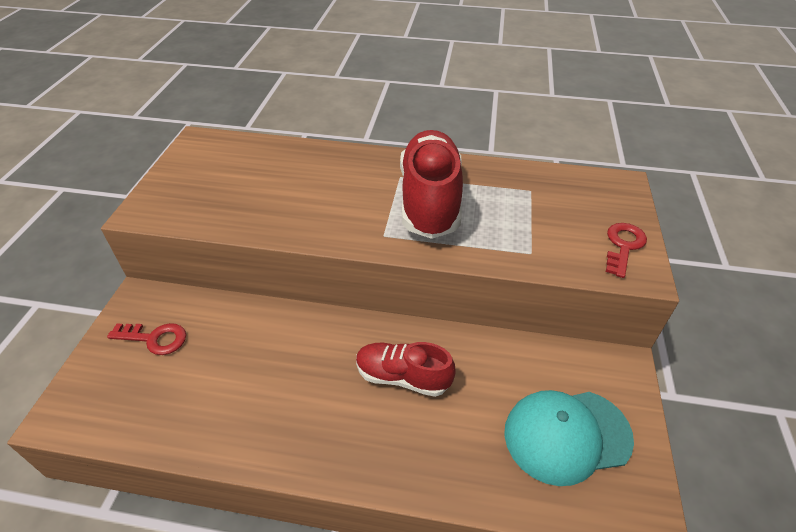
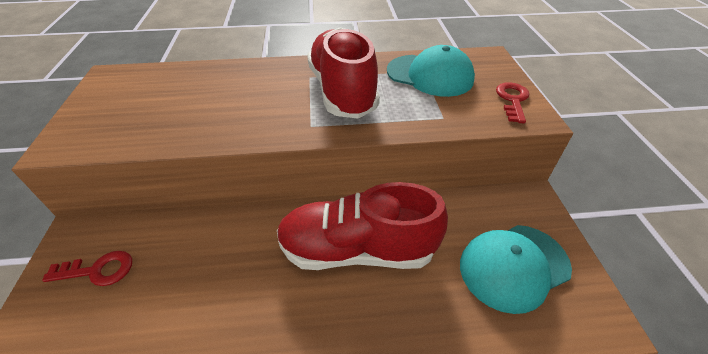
camera: 15 degrees left, 0 degrees up
red shoe [356,342,455,397] -> red shoe [277,182,448,270], size x1.69
none -> turquoise cap [387,45,475,97]

